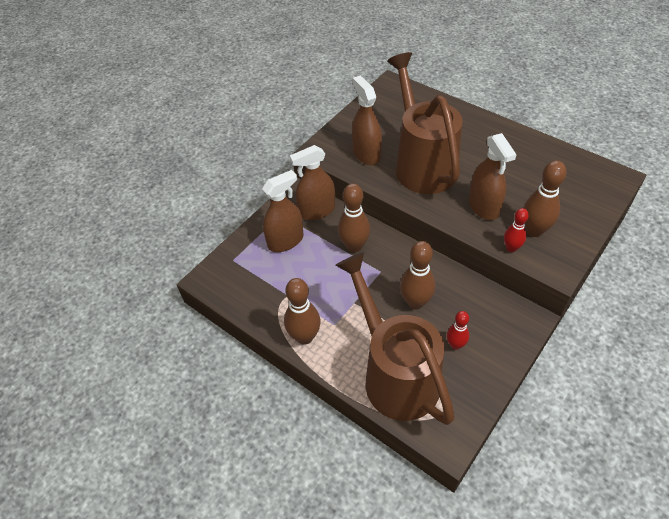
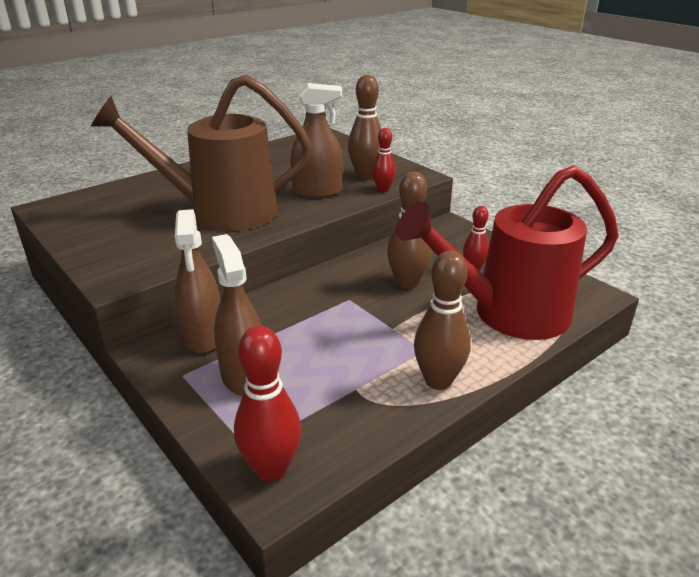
camera: 80 degrees left, 20 degrees down
brown watering can [335,252,455,425] -> red watering can [397,165,618,340]
brown bowling pin [338,183,370,252] -> none
brown spray bottle [352,76,382,165] -> none
none -> red bowling pin [234,326,301,482]

